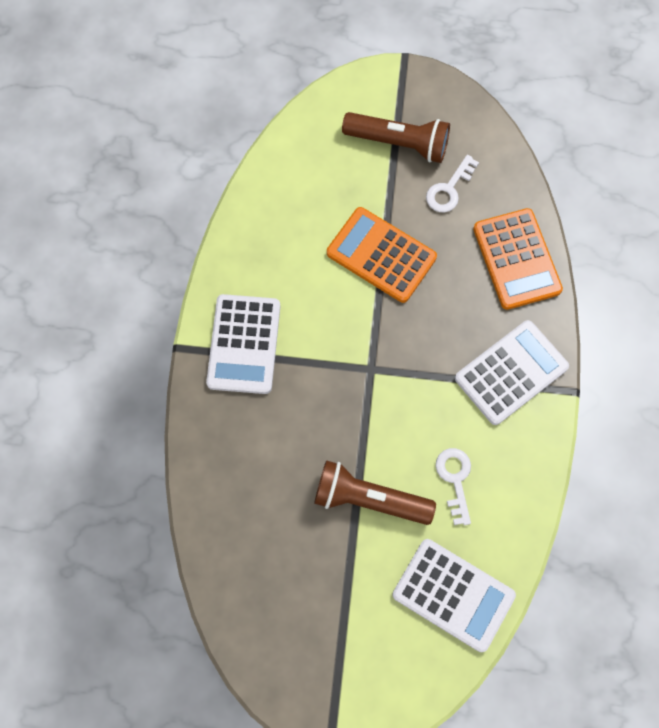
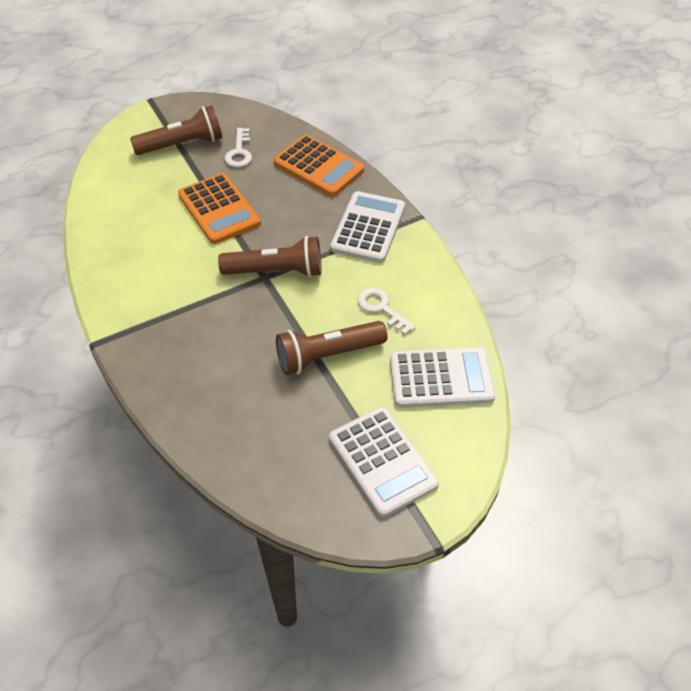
camera: 35 degrees left, 20 degrees down
white calculator [206,294,280,394] -> white calculator moved to [329,407,439,517]
orange calculator [327,207,437,303] -> orange calculator turned 120 degrees counterclockwise [178,173,261,244]
none -> brown flashlight [218,236,321,277]

